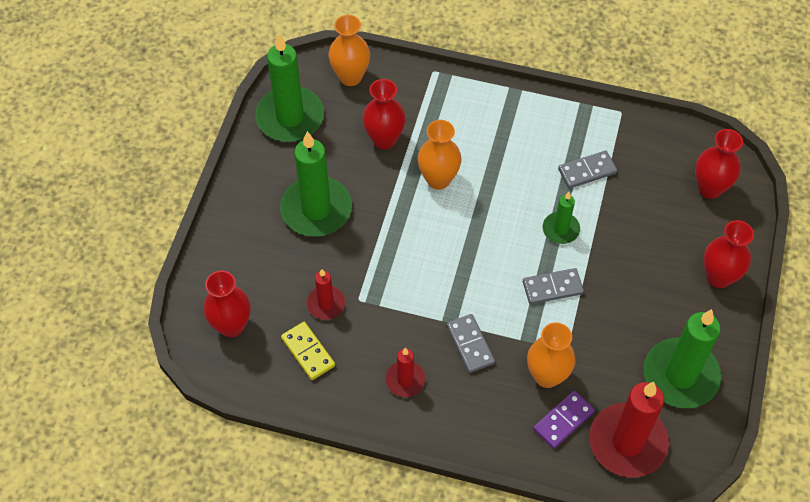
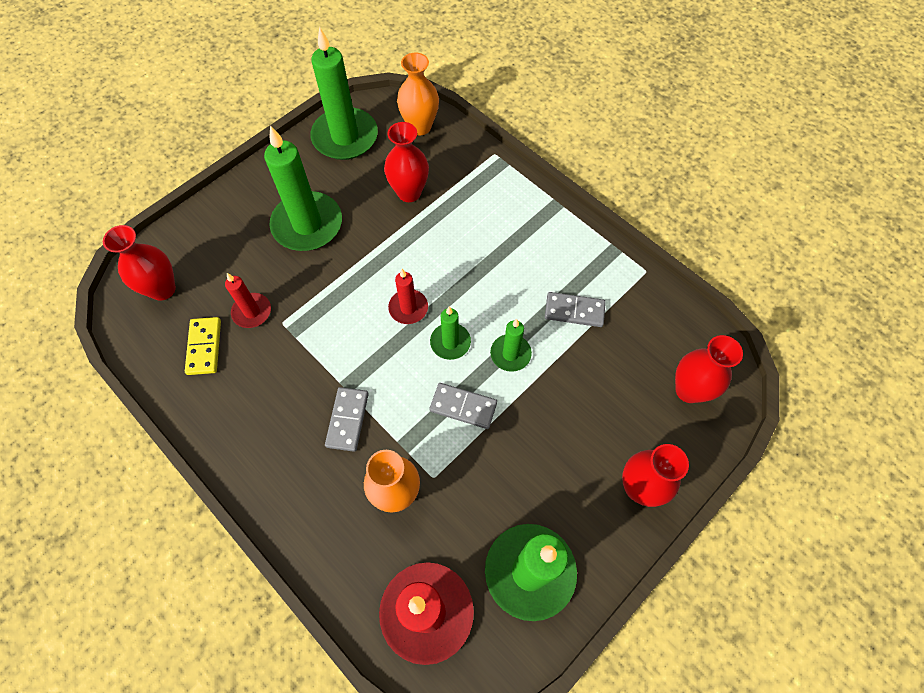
camera: 30 degrees right, 5 degrees up
red candle [385,348,426,397] -> red candle moved to [388,269,428,324]
orange vase [417,120,462,190] -> none
purple domino [533,391,595,449] -> none
none -> green candle [430,306,471,360]

